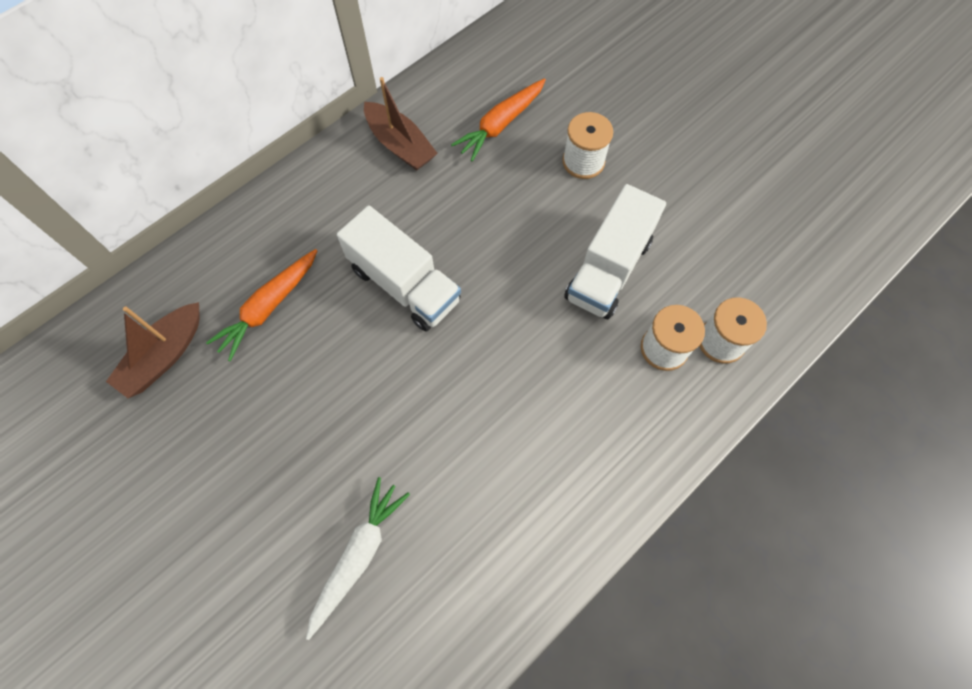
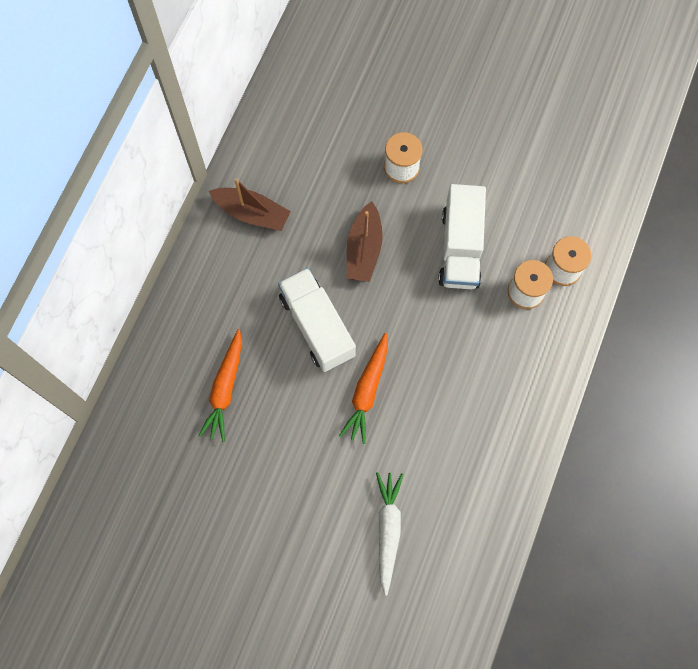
camera: 25 degrees left, 5 degrees up
brown boat [106,302,200,398] -> brown boat moved to [347,201,383,282]
white truck [337,206,461,331] -> white truck turned 135 degrees counterclockwise [278,268,356,372]
orange carrot [451,78,546,161] -> orange carrot moved to [339,333,388,444]

